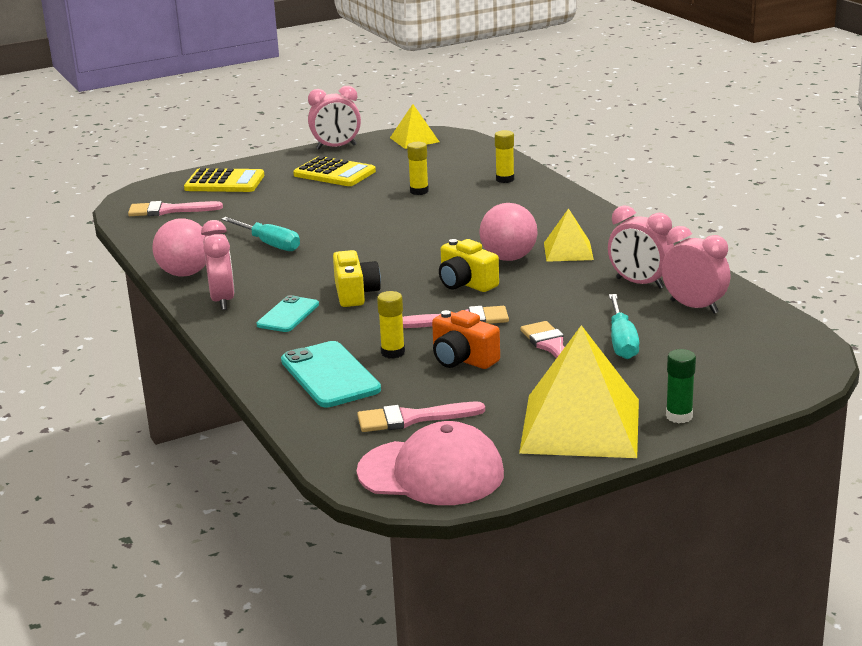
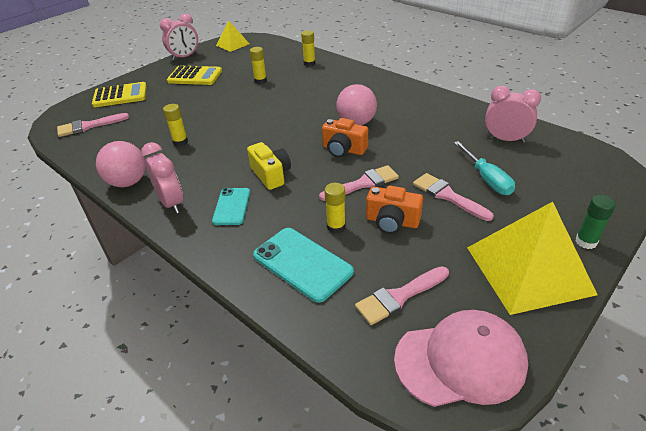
camera: 20 degrees left, 15 degrees up
turquoise screwdriver [221,217,300,251] -> yellow glue stick [163,104,188,146]
yellow camera [439,239,499,292] -> orange camera [322,118,368,158]
yellow pyramid [544,208,594,262] -> none
pink clock [608,205,674,289] -> none

